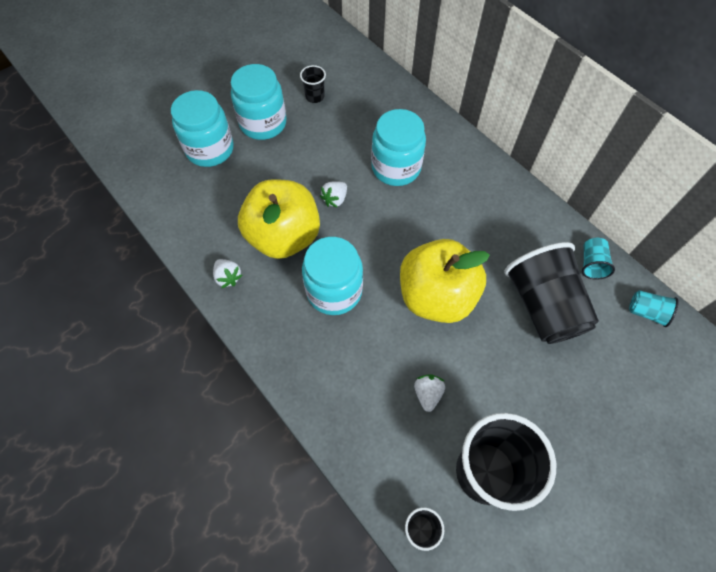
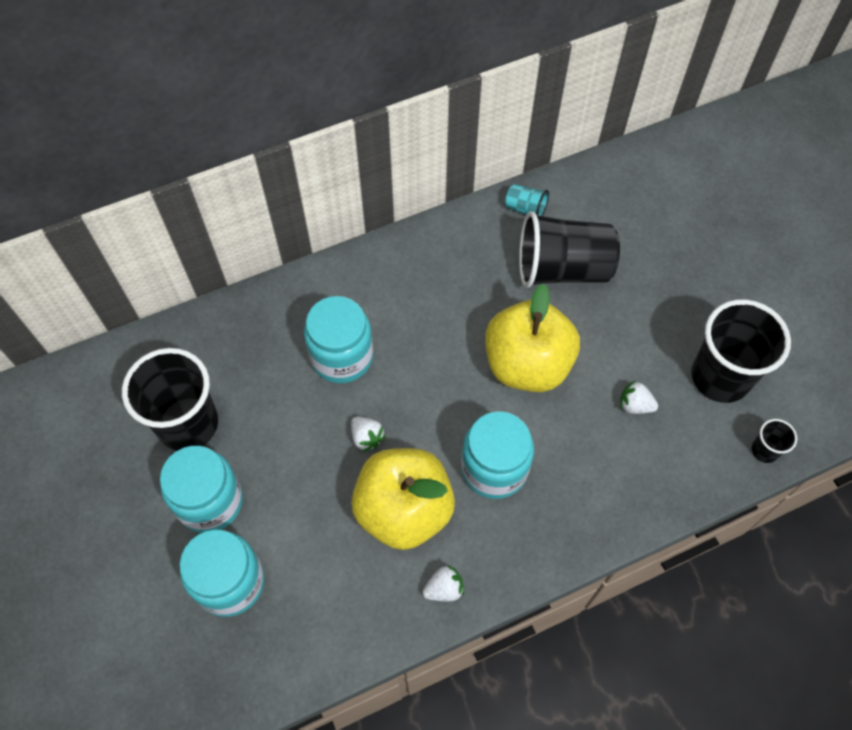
camera: 75 degrees left, 0 degrees up
black cup [300,65,326,103] -> black cup [122,348,218,451], size x2.26
turquoise cup [629,290,679,327] -> none

